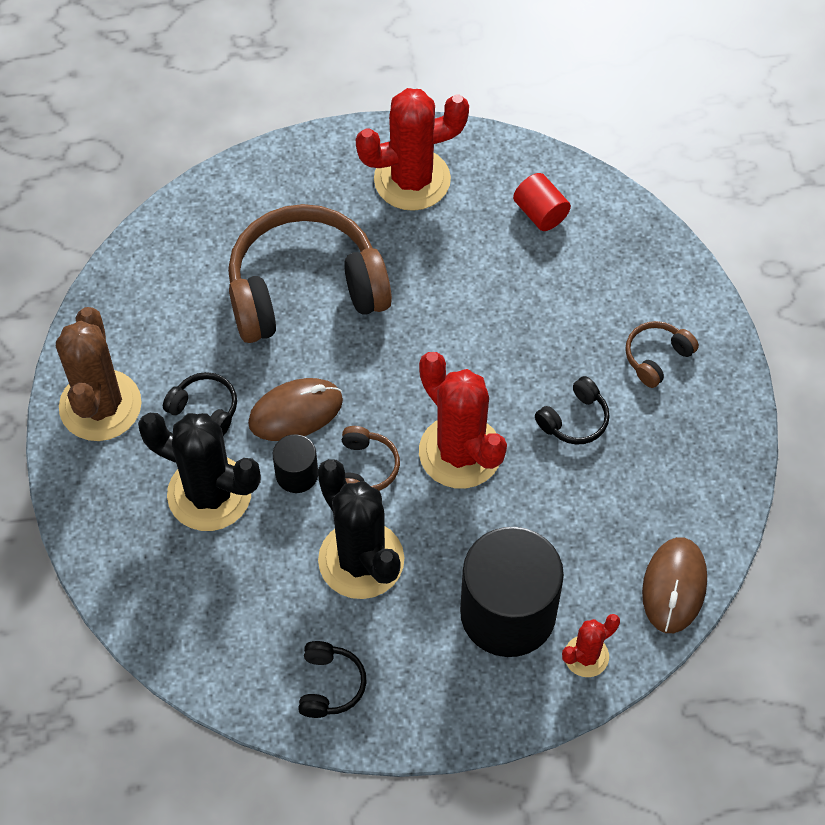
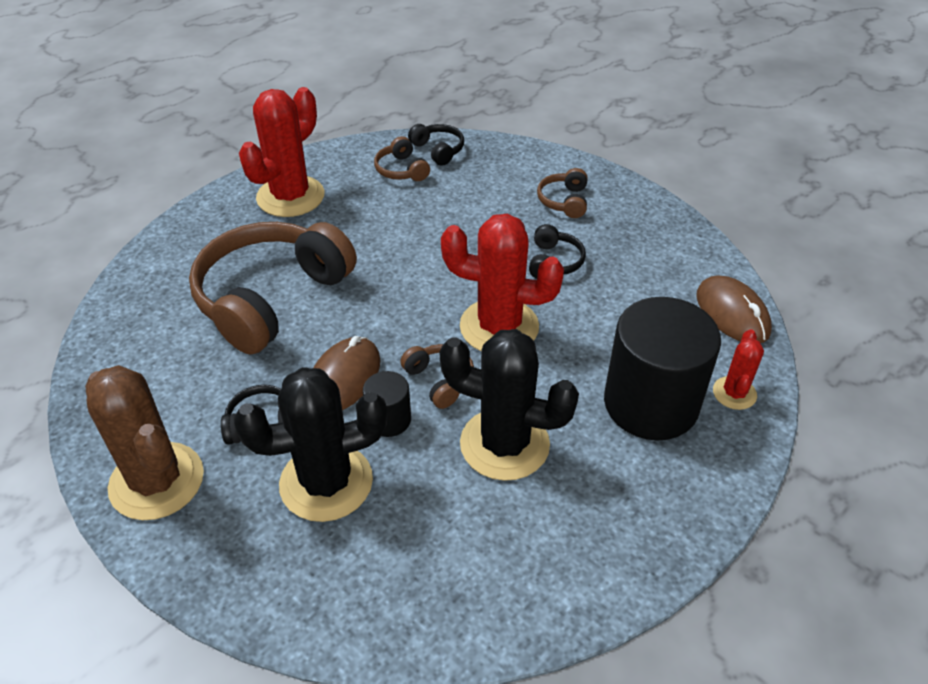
camera: 40 degrees left, 15 degrees down
black headphones [298,641,367,718] -> black headphones moved to [408,124,464,166]
red cylinder [513,173,571,231] -> brown headphones [374,136,430,181]

